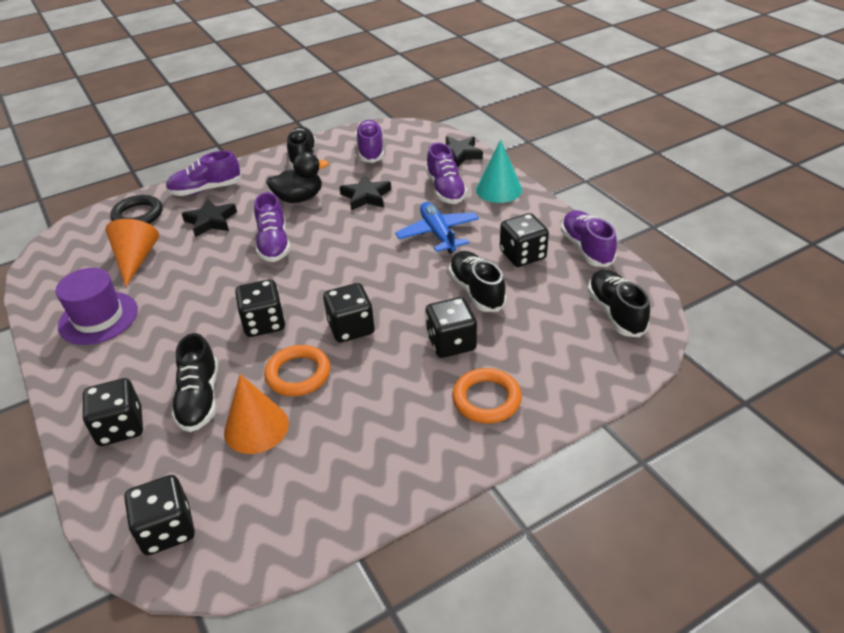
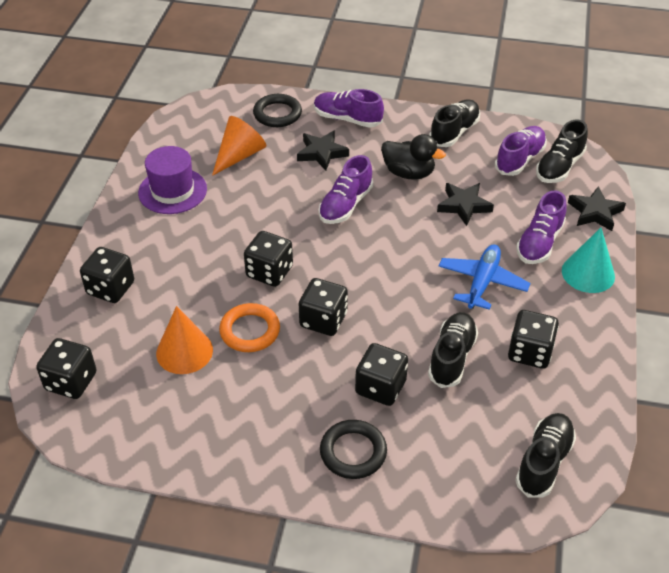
camera: 40 degrees right, 5 degrees up
black shoe [171,333,218,432] -> black shoe moved to [536,120,588,183]
orange ring [452,368,522,424] -> black ring [320,420,387,479]
purple shoe [561,210,617,267] -> none

